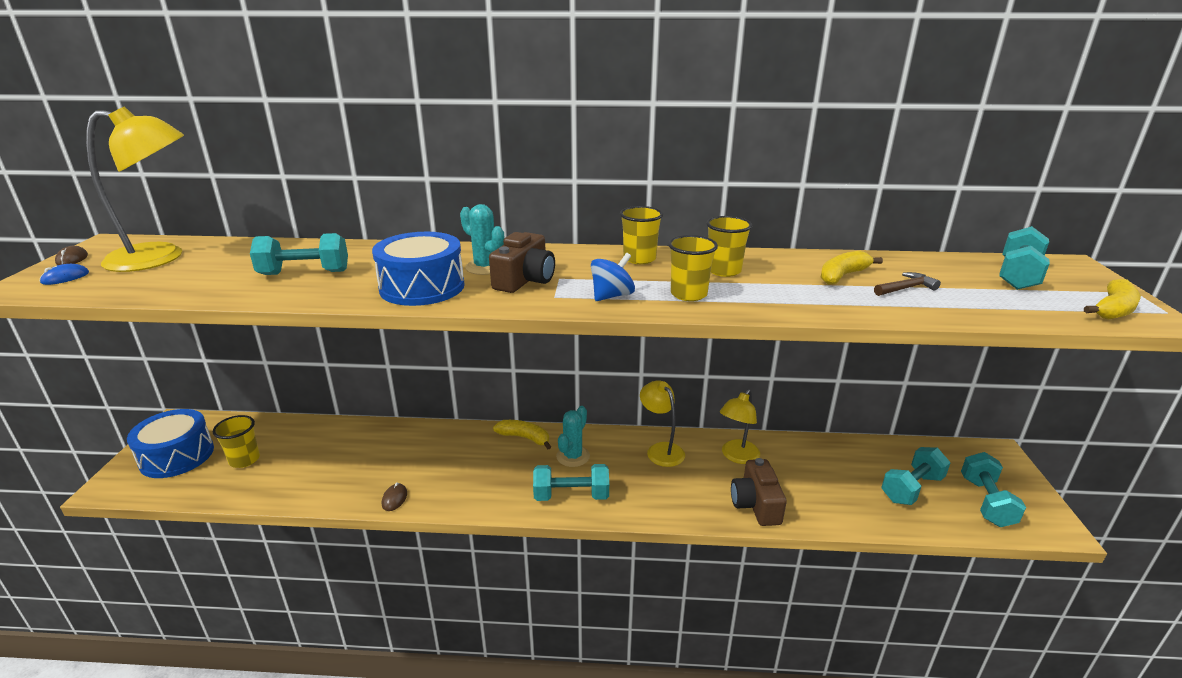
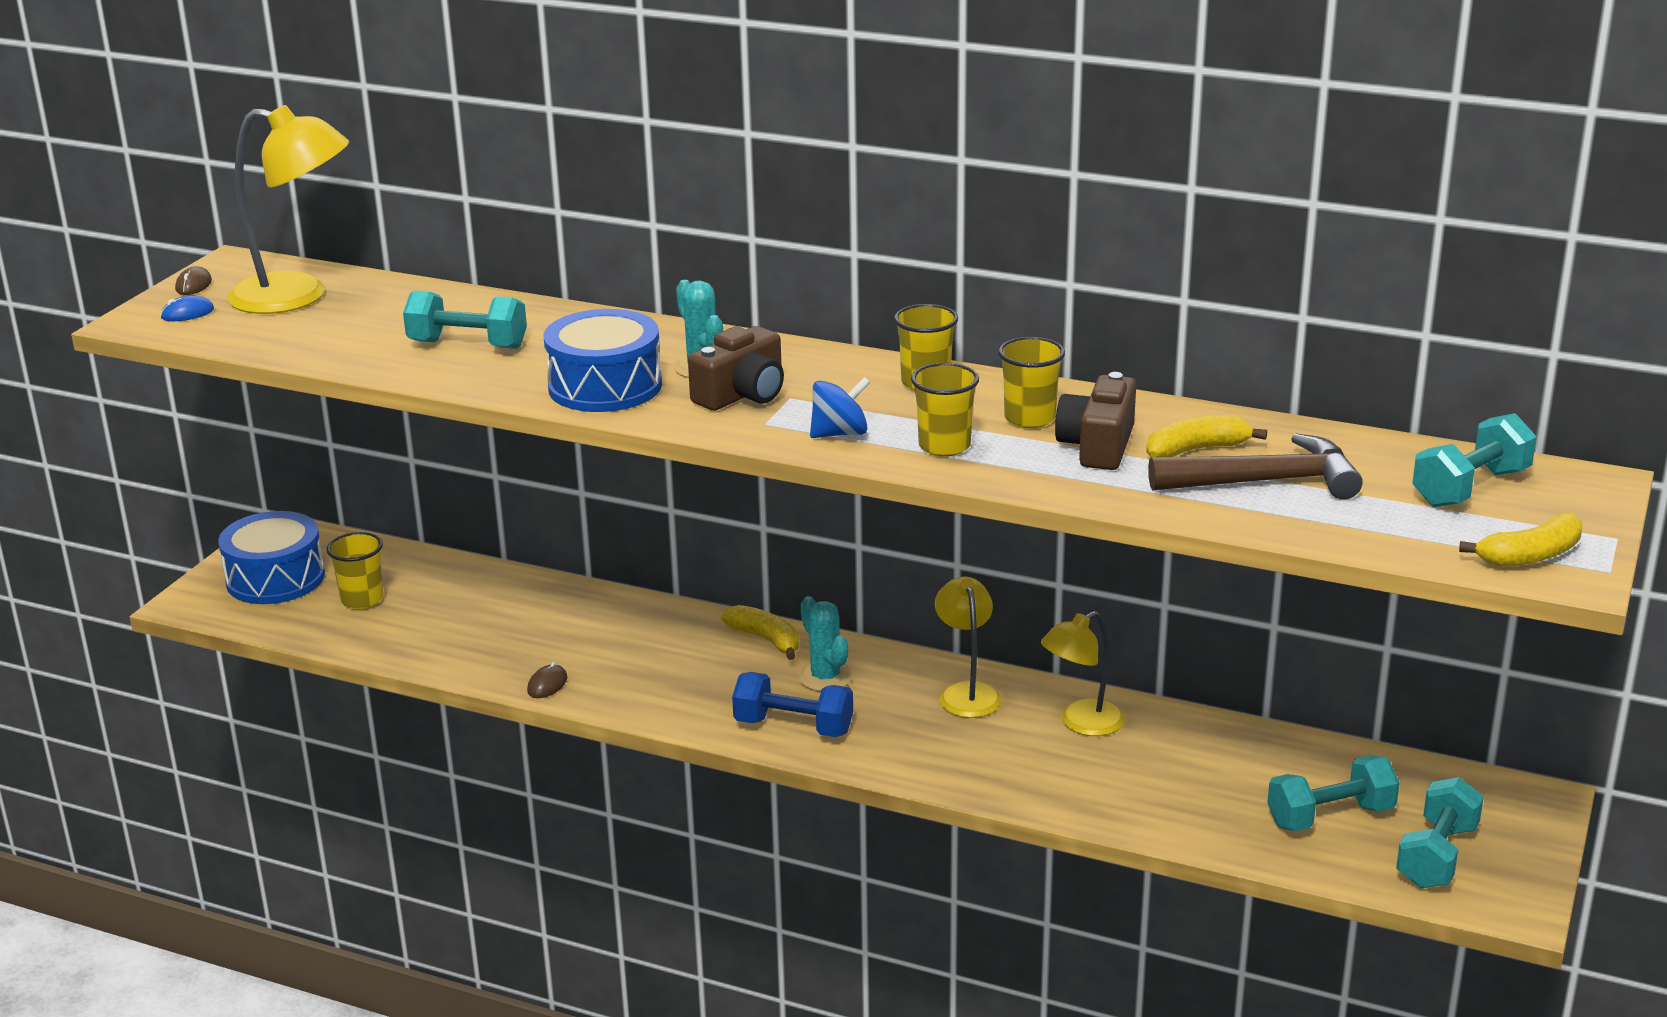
camera: 20 degrees right, 0 degrees up
turquoise dumbbell [533,464,609,501] -> blue dumbbell [732,672,853,737]
turquoise cactus [556,406,590,467] -> turquoise cactus turned 75 degrees counterclockwise [799,596,852,692]
brown camera [731,458,787,526] -> brown camera moved to [1055,372,1136,470]
brown hammer [874,272,941,296] -> brown hammer [1148,433,1363,499], size x2.00

